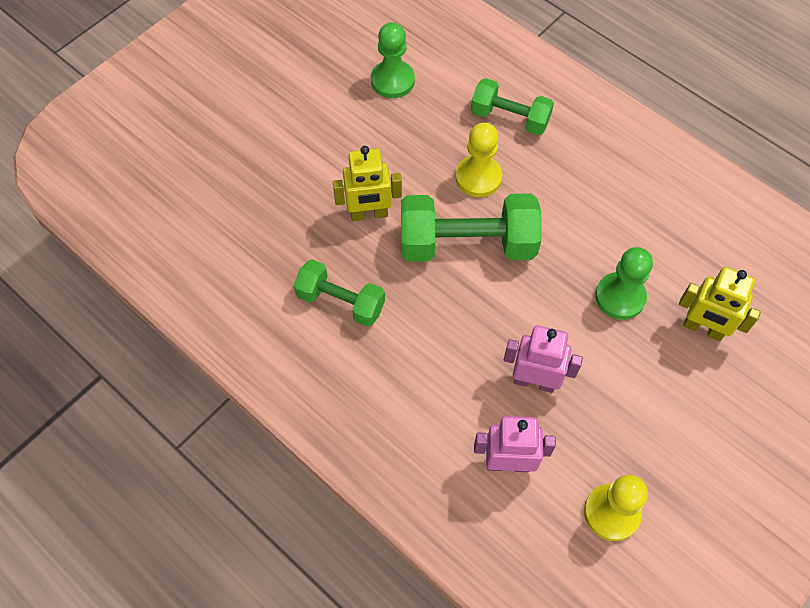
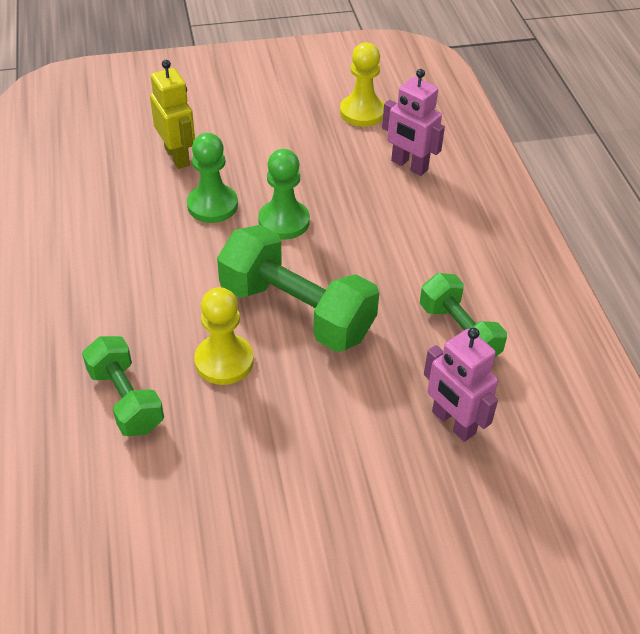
camera: 145 degrees left, 15 degrees down
yellow robot [333,146,402,221] -> none
green pawn [371,22,415,98] -> green pawn moved to [258,149,310,240]
pink robot [504,325,583,393] -> pink robot moved to [424,328,498,442]

